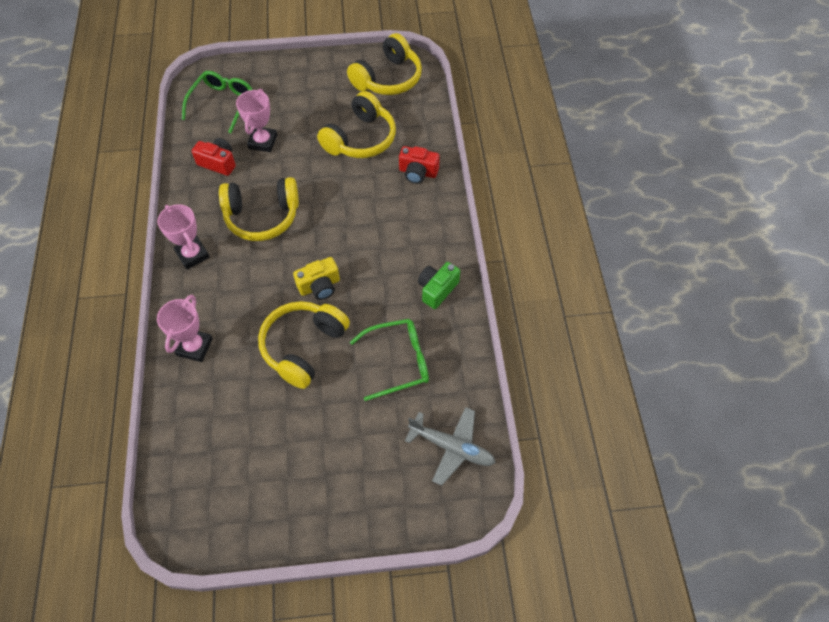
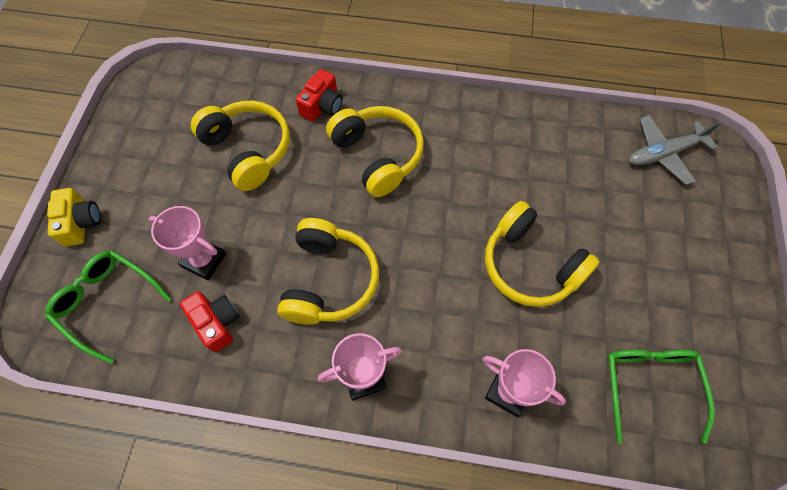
camera: 75 degrees left, 5 degrees up
red camera [192,138,236,176] -> red camera turned 105 degrees clockwise [180,291,239,353]
yellow camera [293,257,340,300] -> yellow camera moved to [47,188,101,247]
yellow headphones [347,33,422,95] -> yellow headphones moved to [326,106,424,197]
green glasses [350,319,429,401] -> green glasses moved to [607,350,715,444]
grey plane [405,407,496,486] -> grey plane turned 150 degrees counterclockwise [629,115,721,185]
green camera [418,262,460,309] -> none

